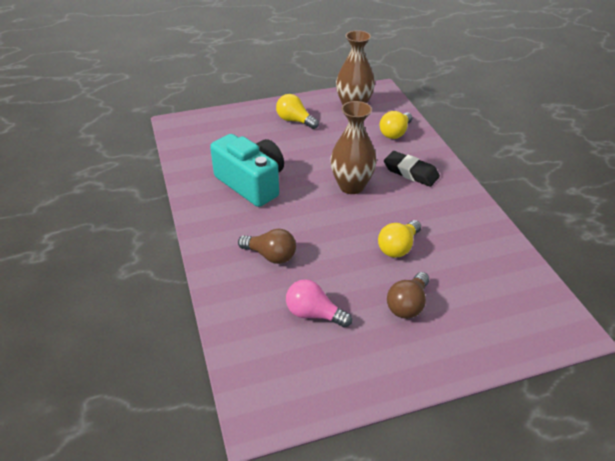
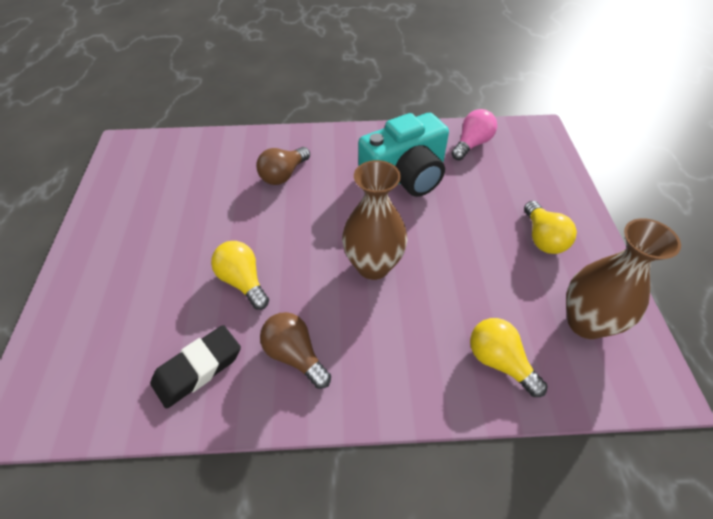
camera: 105 degrees right, 10 degrees up
yellow light bulb [276,94,319,129] -> yellow light bulb turned 120 degrees clockwise [524,201,577,254]
pink light bulb [286,279,352,328] -> pink light bulb moved to [451,109,497,160]
black eraser [384,151,440,187] -> black eraser moved to [150,325,241,409]
brown light bulb [387,272,429,319] -> brown light bulb moved to [260,312,331,389]

